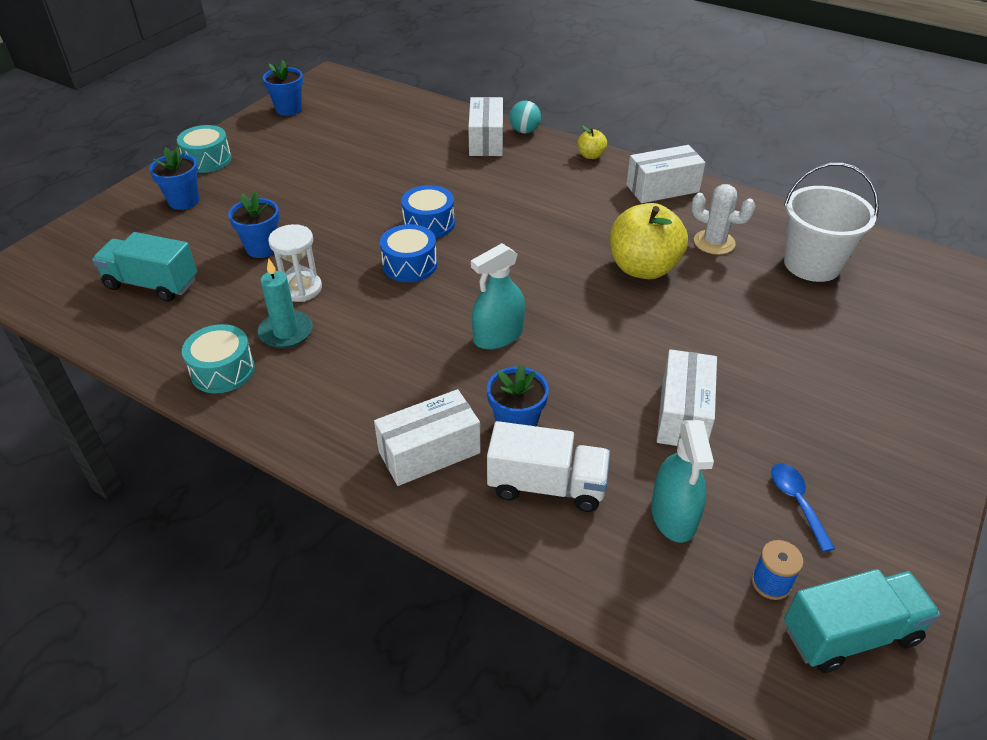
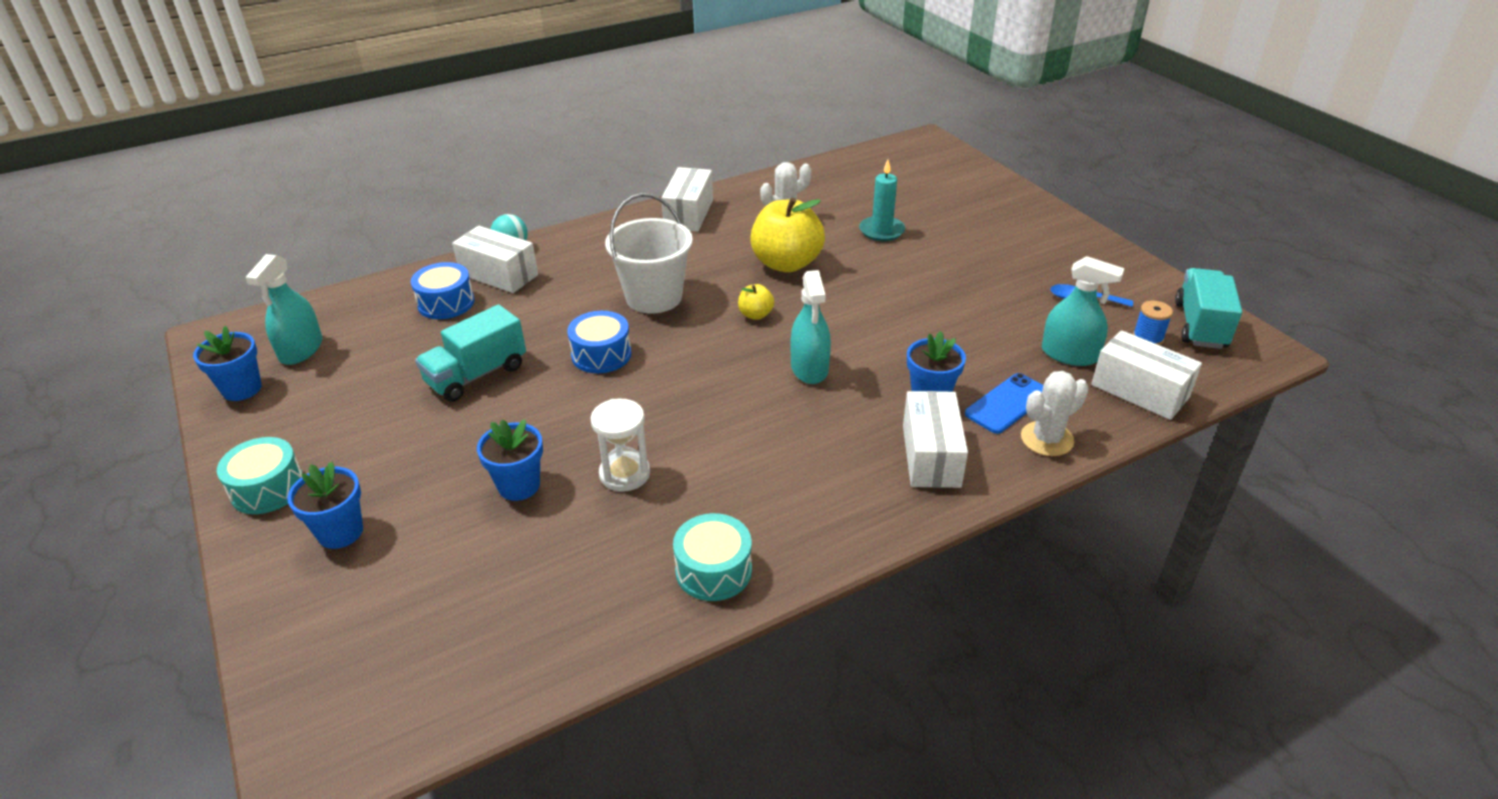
camera: 60 degrees left, 5 degrees down
turquoise truck [92,232,197,302] -> turquoise truck moved to [415,304,526,402]
turquoise candle [258,258,312,348] -> turquoise candle moved to [859,160,905,241]
blue drum [380,224,437,282] -> blue drum moved to [411,262,475,319]
white truck [487,421,610,512] -> blue phone [965,373,1043,434]
yellow apple [578,126,607,159] -> yellow apple moved to [738,284,774,320]
white box [657,349,717,446] -> white box moved to [1091,330,1202,420]
white bucket [784,163,879,282] -> white bucket moved to [605,193,693,314]
none -> turquoise spray bottle [245,254,322,365]
none -> white cactus [1021,371,1089,456]

